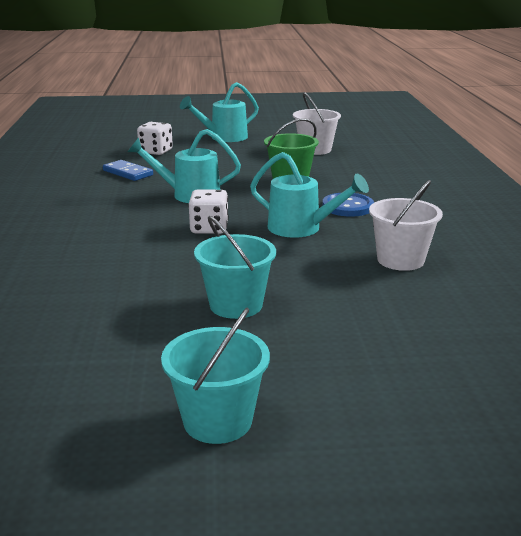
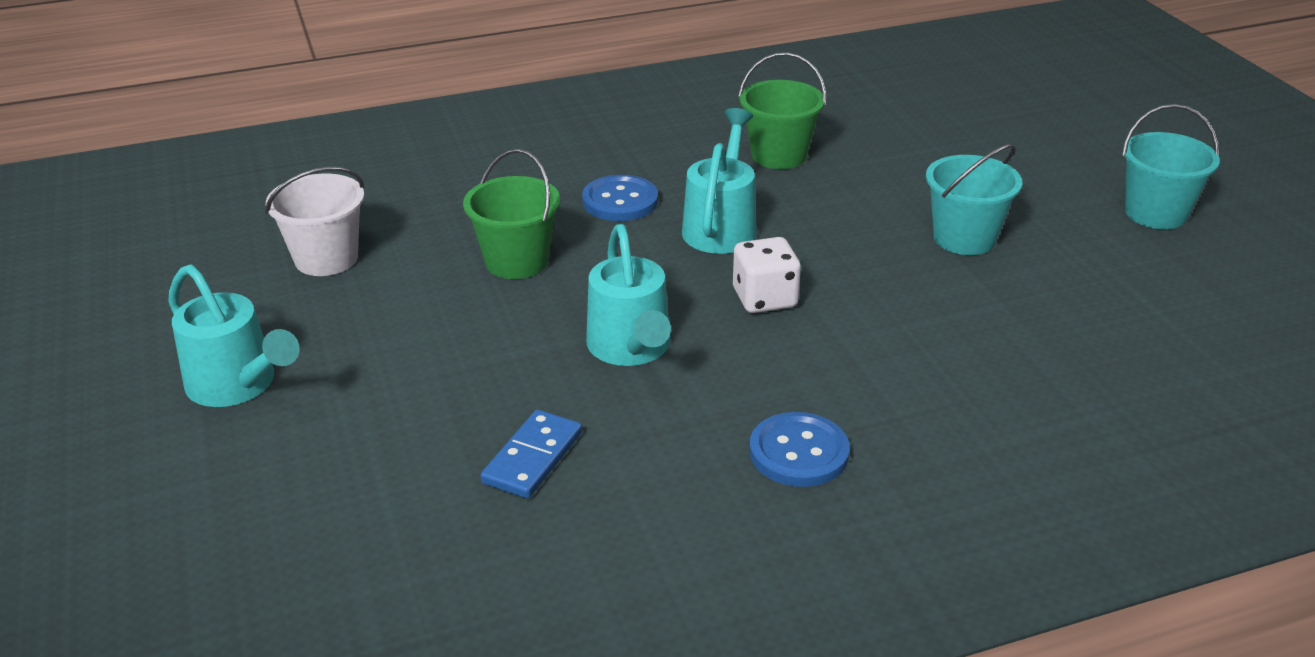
camera: 105 degrees left, 10 degrees up
white dice [137,122,173,155] -> none
white bucket [369,180,443,271] -> green bucket [739,52,826,169]
none -> blue button [749,412,850,487]

